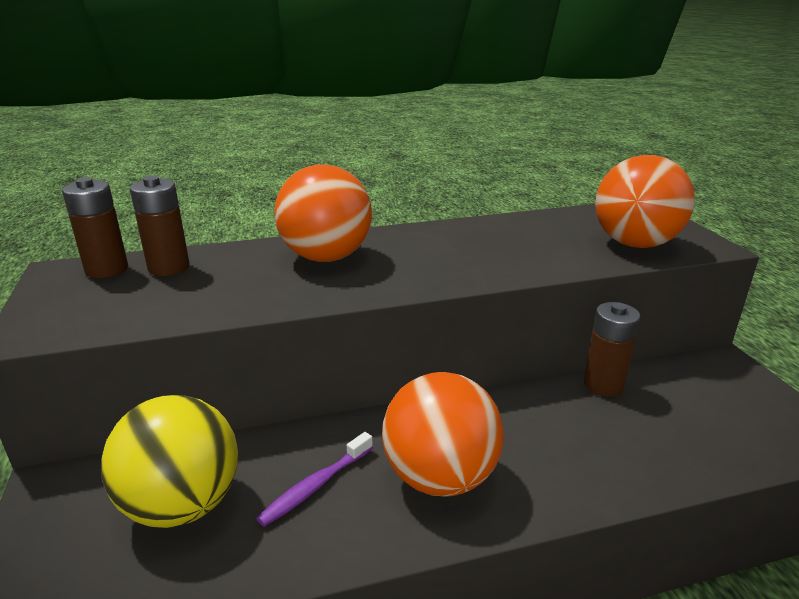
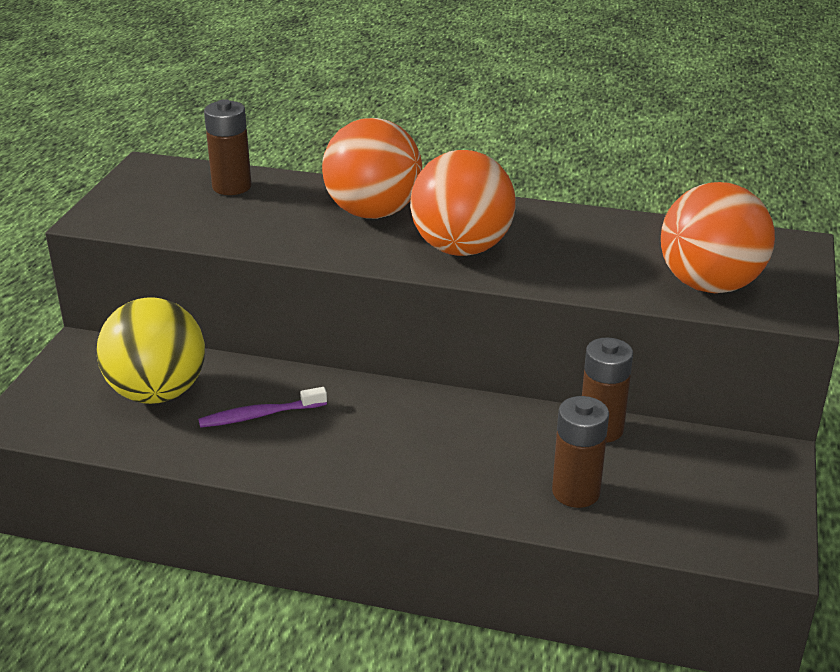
camera: 30 degrees right, 5 degrees up
brown battery [62,177,128,278] -> brown battery moved to [552,396,609,508]
orange ball [382,372,504,497] -> orange ball moved to [410,150,516,256]

